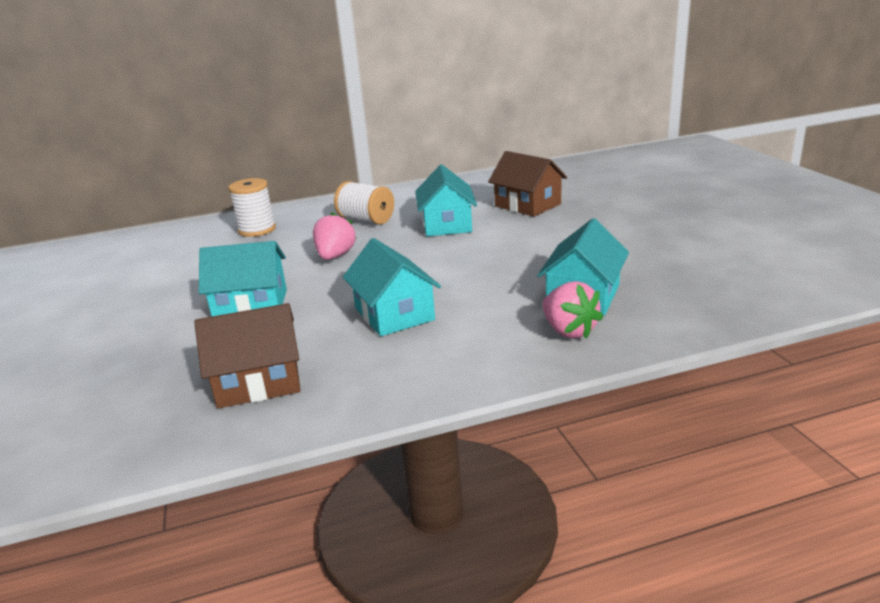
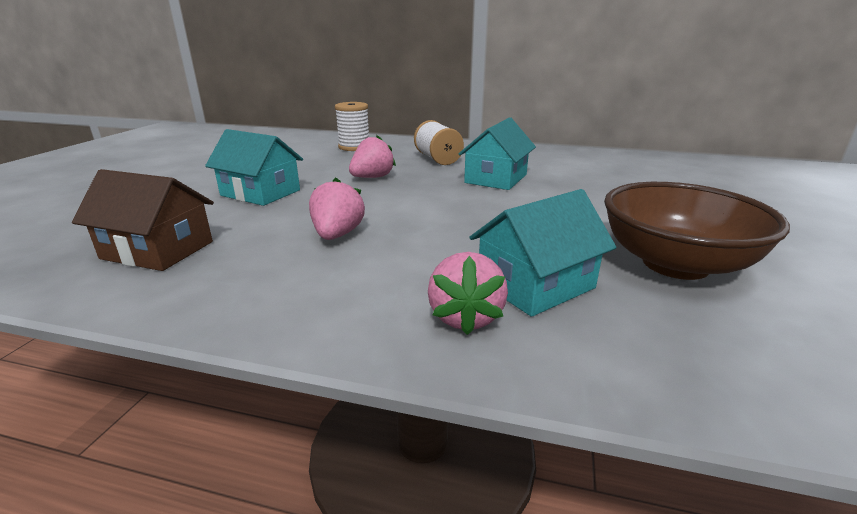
camera: 30 degrees right, 0 degrees up
turquoise house [343,238,441,336] -> pink strawberry [309,177,365,240]
brown house [488,151,567,217] -> none
none -> brown bowl [604,182,790,280]

